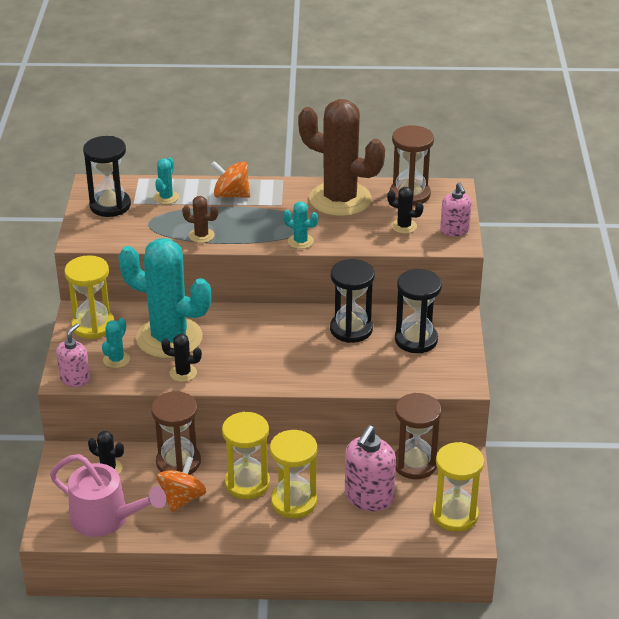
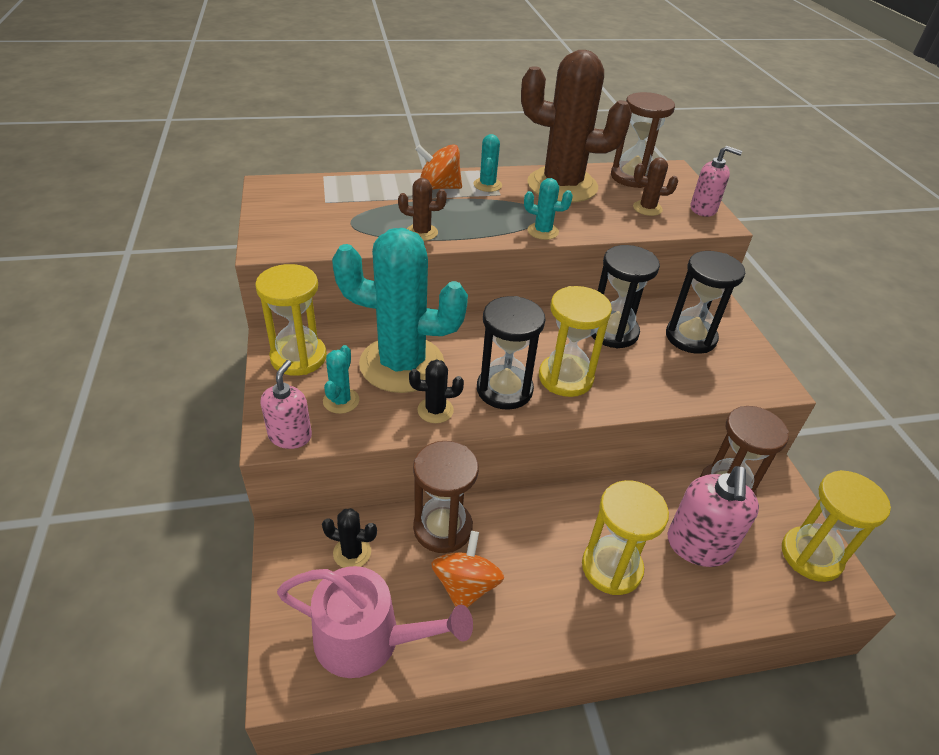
camera: 15 degrees left, 5 degrees up
black hourglass [83,136,131,217] -> black hourglass moved to [477,296,545,410]
turquoise cactus [154,157,179,204] -> turquoise cactus moved to [474,134,502,192]
yellow hourglass [222,412,270,499] -> yellow hourglass moved to [539,286,612,397]
black cactus [387,187,423,234] -> brown cactus [633,157,678,216]
pink soap dispenser [440,182,472,237] -> pink soap dispenser turned 45 degrees counterclockwise [691,146,742,217]

